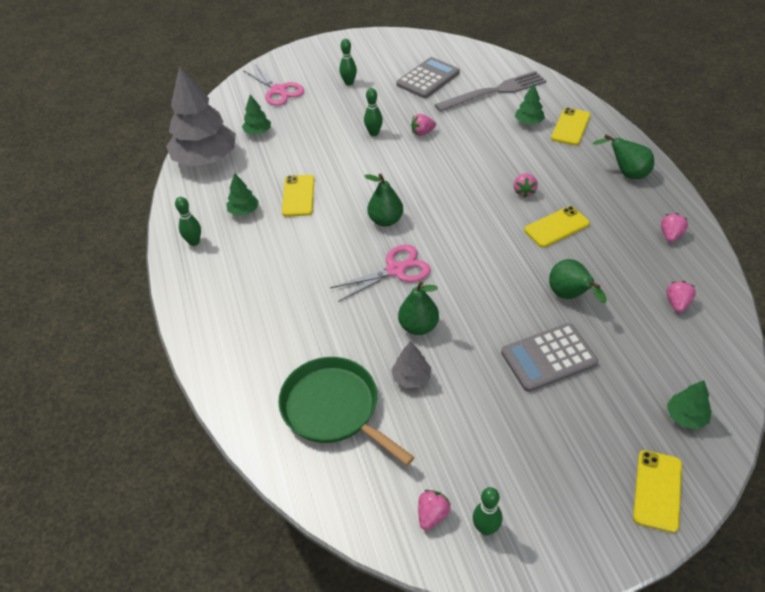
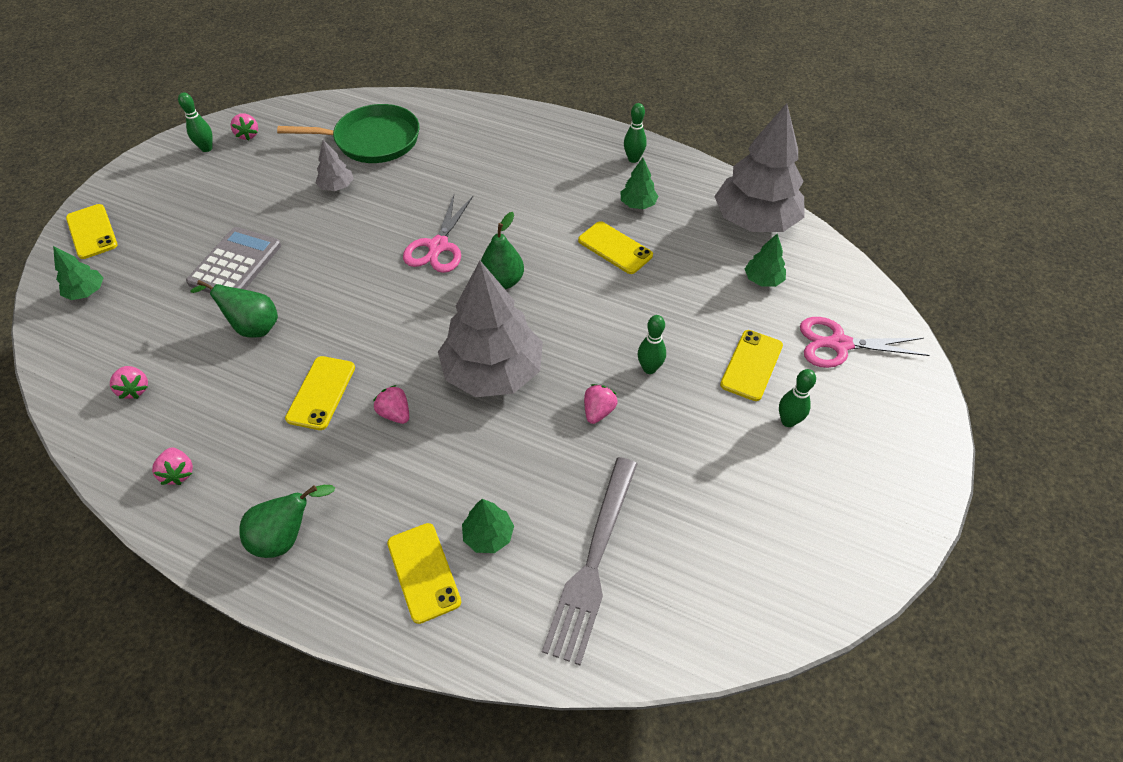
camera: 130 degrees right, 5 degrees up
grey calculator [396,57,460,98] -> none
green pear [398,281,439,335] -> none
none -> grey tree [438,261,543,397]
none -> yellow phone [720,330,783,401]

